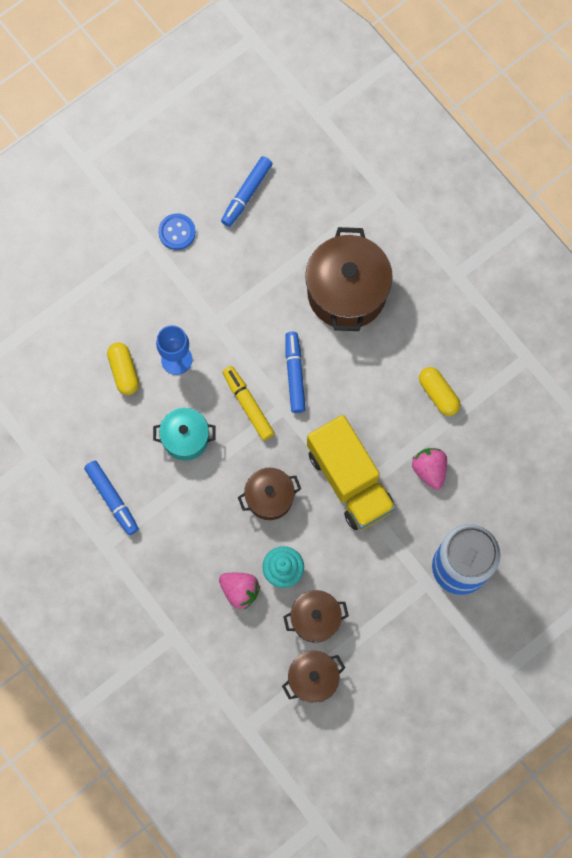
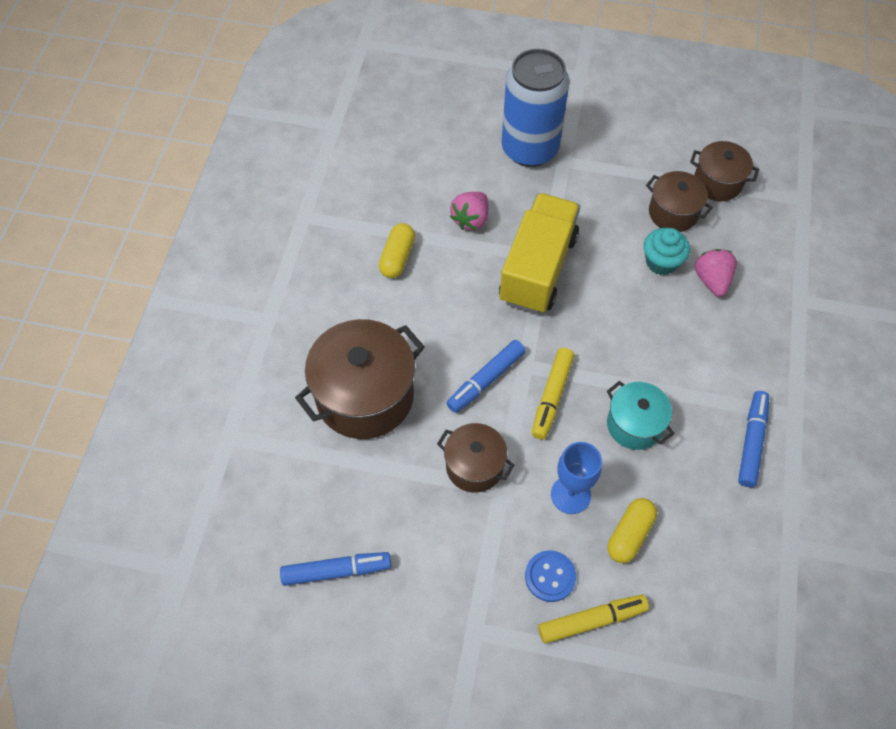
camera: 130 degrees left, 15 degrees down
blue button [158,213,196,250] -> blue button moved to [525,550,576,602]
brown pot [238,468,301,520] -> brown pot moved to [437,423,514,493]
none -> yellow marker [538,595,649,644]

